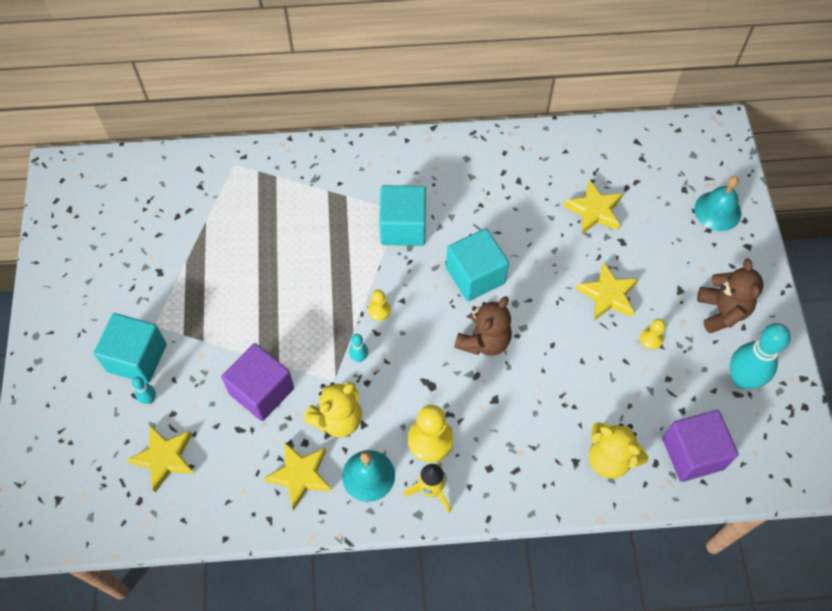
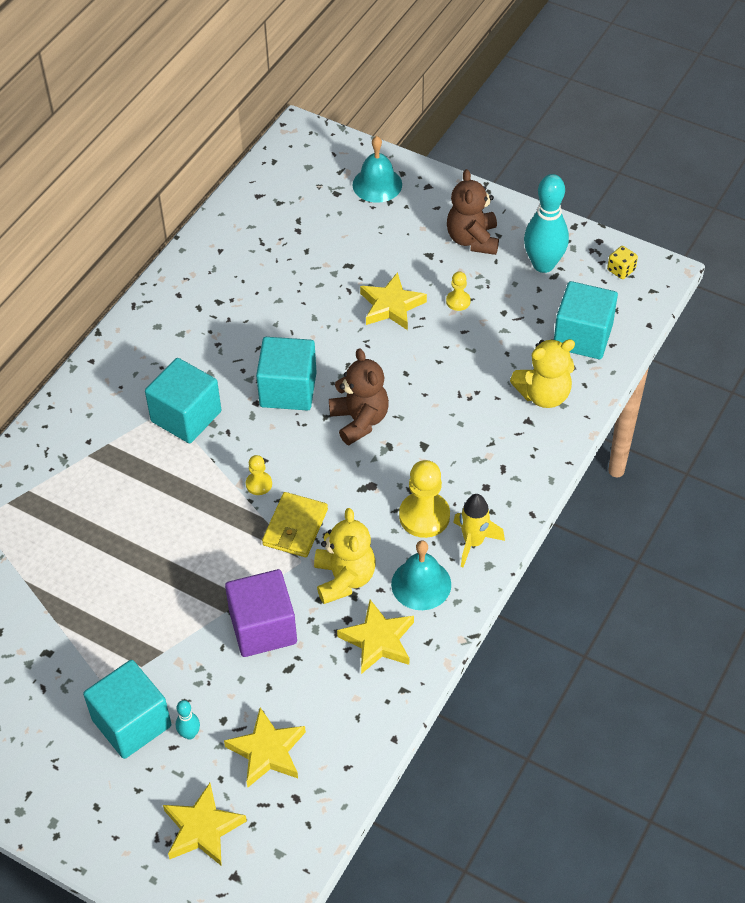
camera: 55 degrees left, 10 degrees down
turquoise bowling pin [349,334,368,362] -> yellow wallet [262,492,328,557]
yellow star [564,179,623,234] -> yellow star moved to [163,783,247,866]
purple cube [662,410,739,482] -> turquoise cube [554,281,618,359]
brown teddy bear [697,259,764,333] -> brown teddy bear turned 120 degrees counterclockwise [447,169,499,255]
none -> yellow dice [607,246,638,279]

